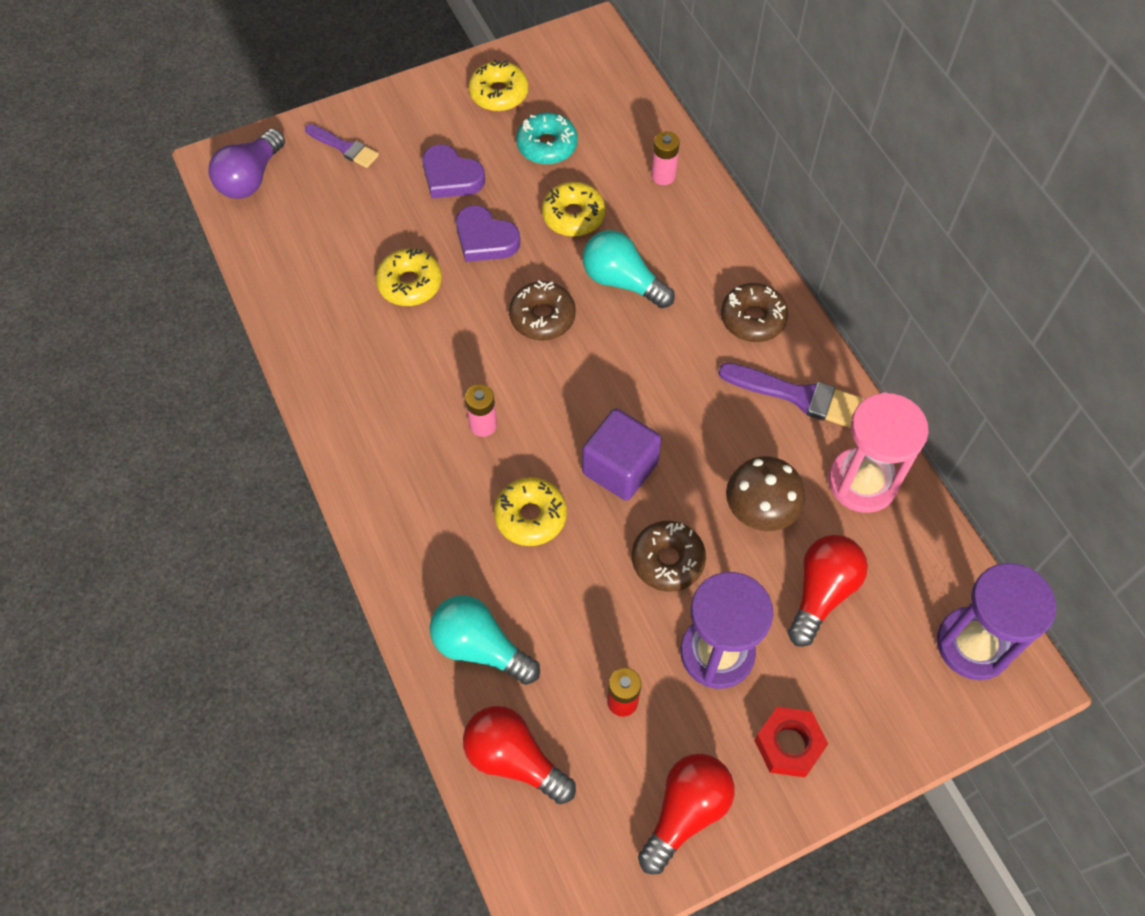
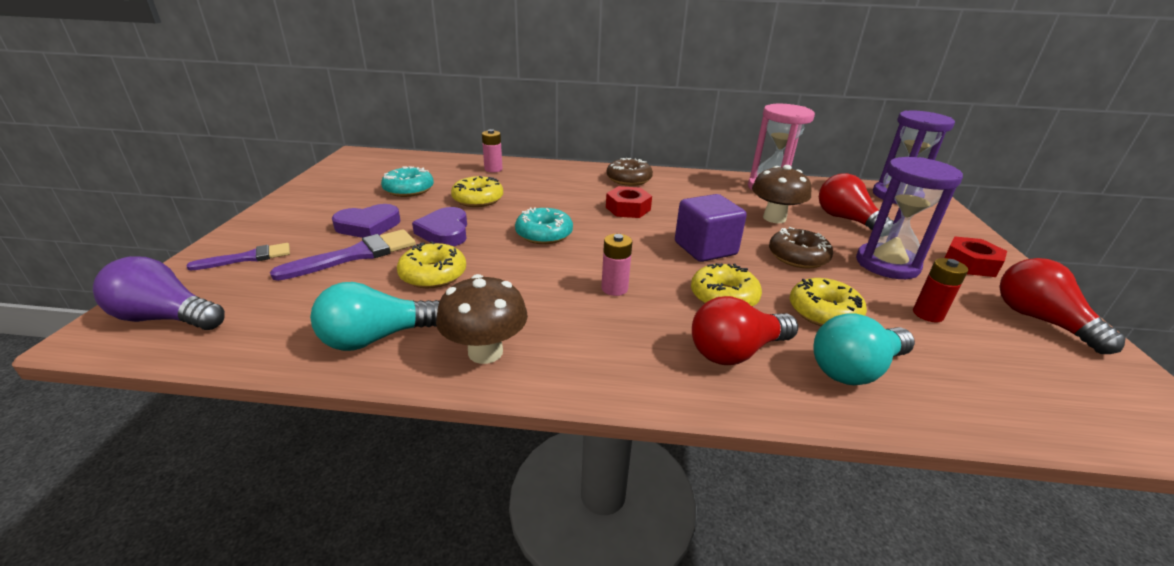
camera: 60 degrees left, 30 degrees down
purple light bulb [208,128,285,199] -> purple light bulb turned 135 degrees clockwise [93,256,225,330]
purple heart [456,206,520,262] -> purple heart turned 105 degrees clockwise [412,207,467,246]
red light bulb [463,706,576,804] -> red light bulb moved to [692,296,798,365]
yellow donut [469,60,529,111] -> yellow donut moved to [790,278,867,326]
brown donut [509,280,576,341] -> turquoise donut [515,208,573,244]
turquoise light bulb [582,230,675,308] -> turquoise light bulb moved to [310,282,439,351]
purple brush [718,363,863,428] -> purple brush moved to [270,229,416,281]
none -> brown mushroom [436,274,528,364]
none -> red nut [606,186,652,218]

